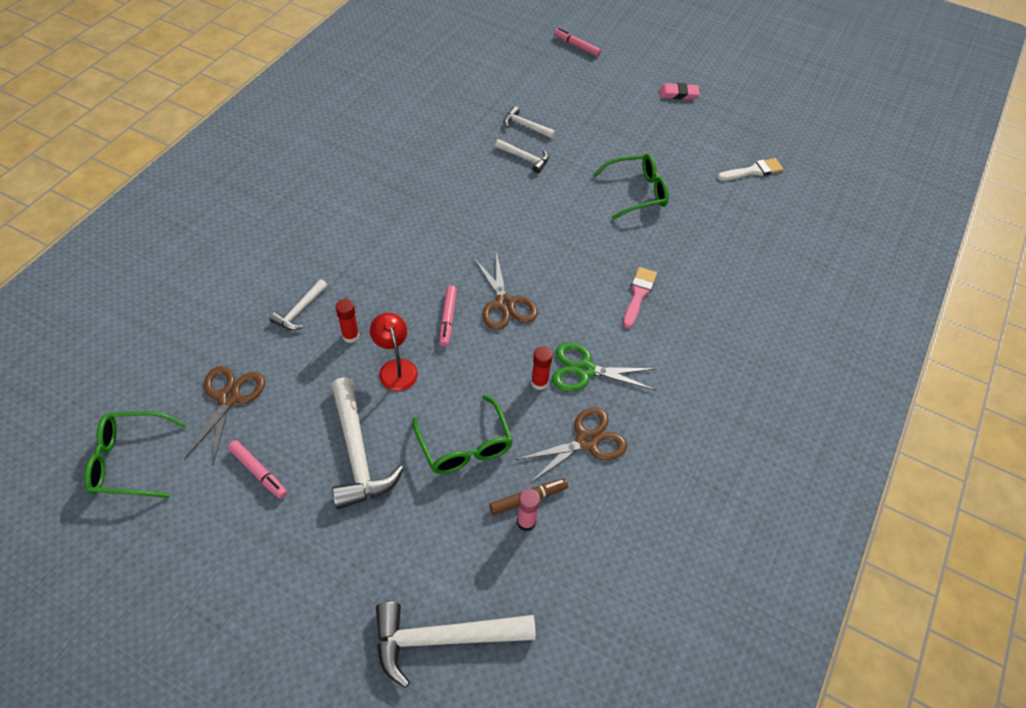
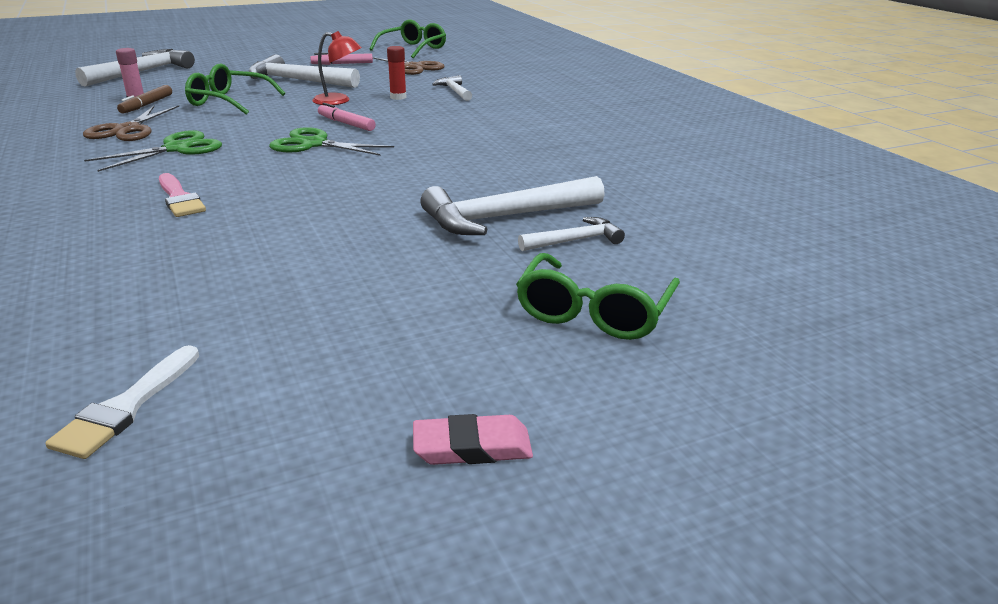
camera: 130 degrees right, 25 degrees down
brown scissors [473,252,538,330] -> green scissors [269,127,394,156]
white hammer [495,139,549,173] -> white hammer [420,176,605,235], size x1.87
red glue stick [531,346,553,390] -> none
pink marker [554,28,601,57] -> none
green glasses [593,154,669,220] -> green glasses moved to [516,253,680,340]
pink eraser [659,83,700,100] -> pink eraser turned 45 degrees clockwise [413,414,533,465]

